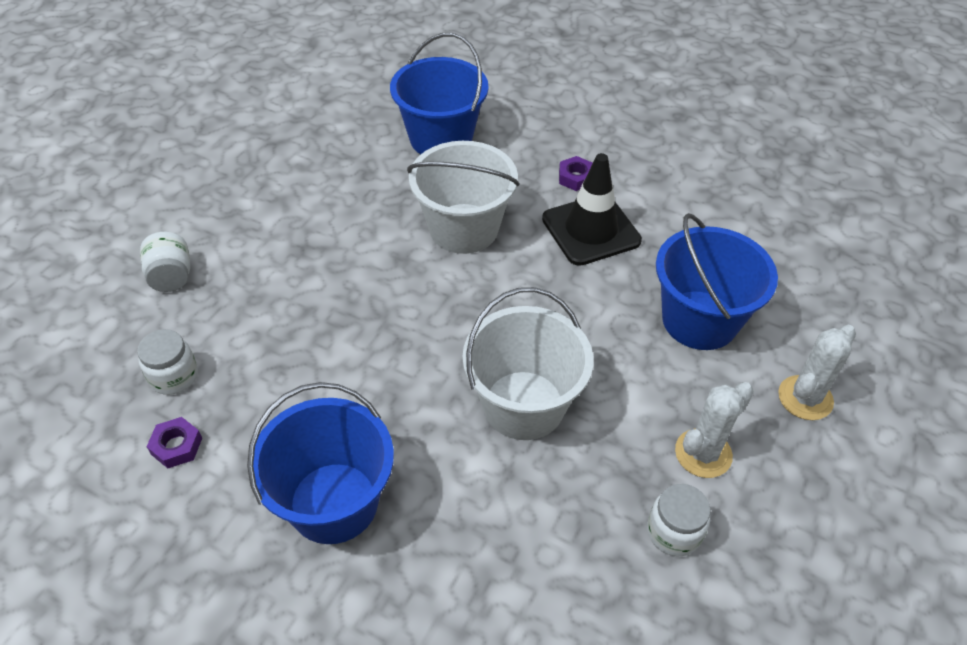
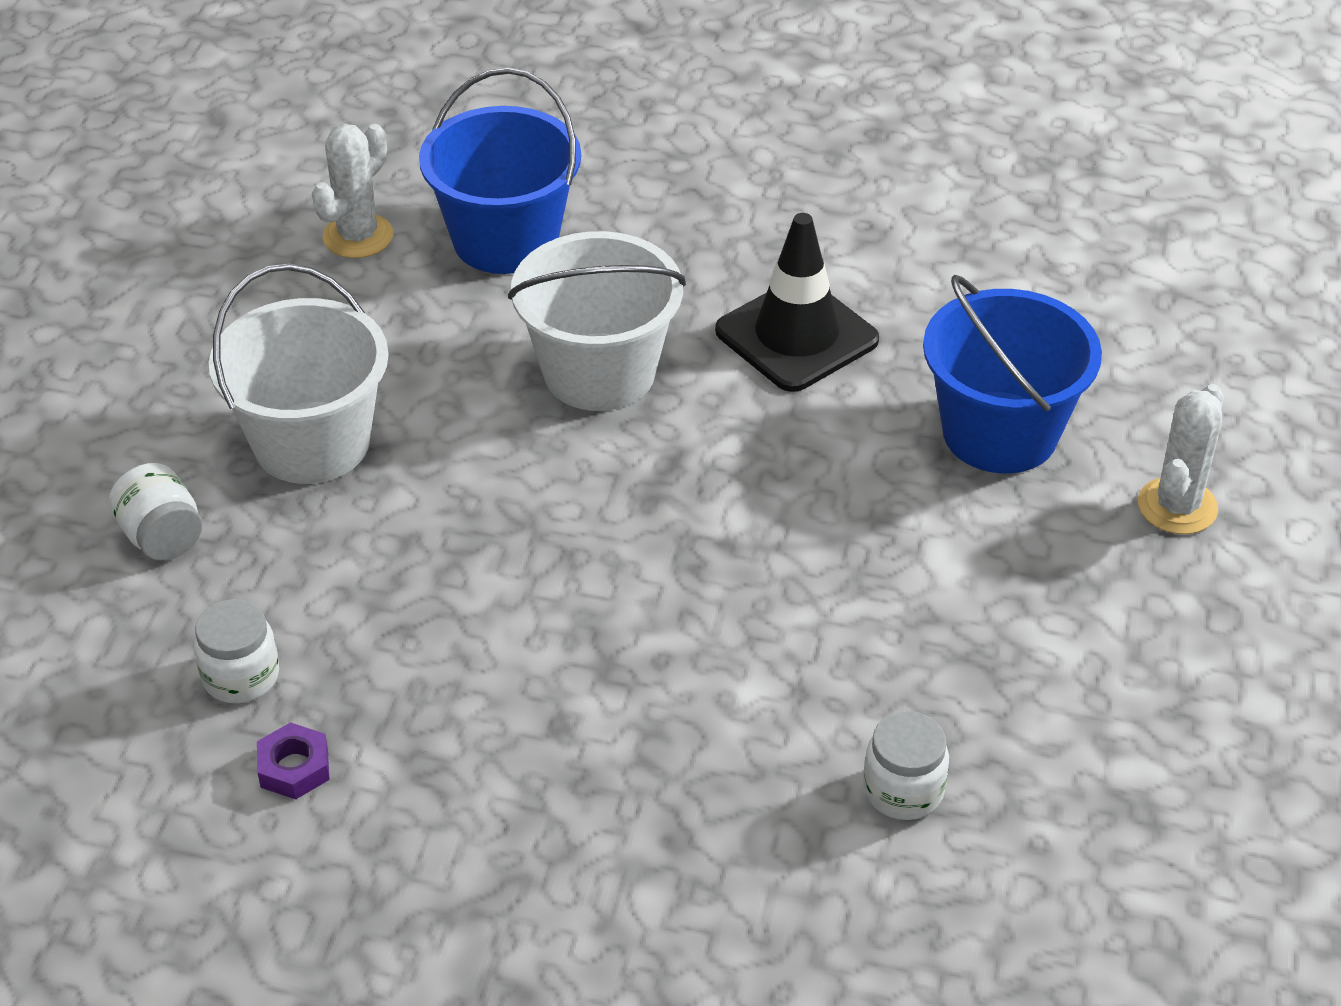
camera: 15 degrees left, 5 degrees down
blue bucket [247,382,394,544] -> none
white bucket [462,287,593,440] -> white bucket moved to [209,264,389,484]
purple nut [559,156,593,191] -> none
white jar [647,484,711,556] -> white jar moved to [863,711,949,820]
white cactus [675,382,754,478] -> white cactus moved to [312,124,393,258]

